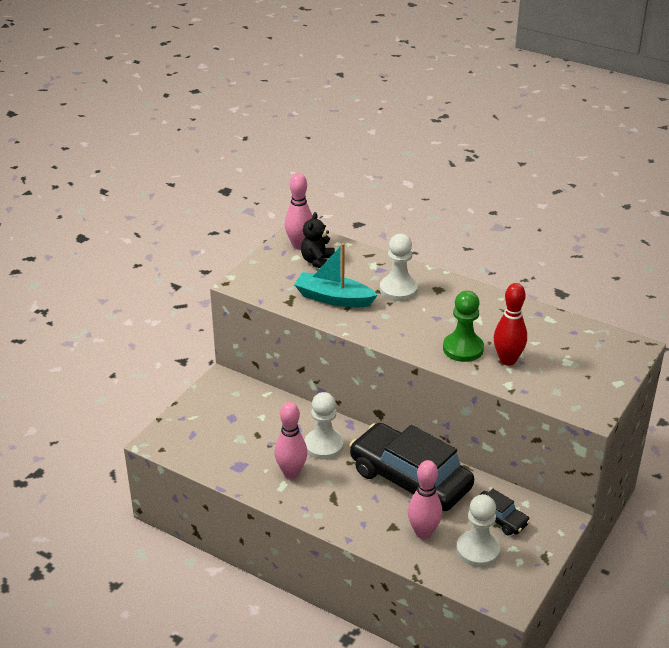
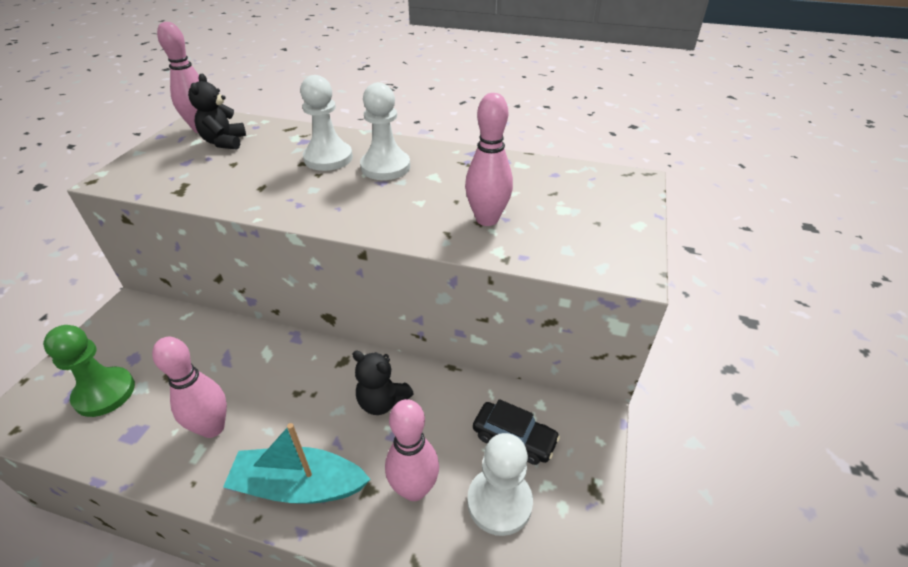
camera: 15 degrees left, 5 degrees up
turquoise boat [294,243,378,307] -> turquoise boat moved to [223,423,371,504]
white pawn [304,392,344,460] -> white pawn moved to [360,82,410,180]
black car [349,423,474,511] -> black teddy bear [352,351,414,415]
green pawn [443,291,484,362] -> green pawn moved to [43,325,135,417]
red bowling pin [494,283,527,366] -> pink bowling pin [465,93,513,226]

